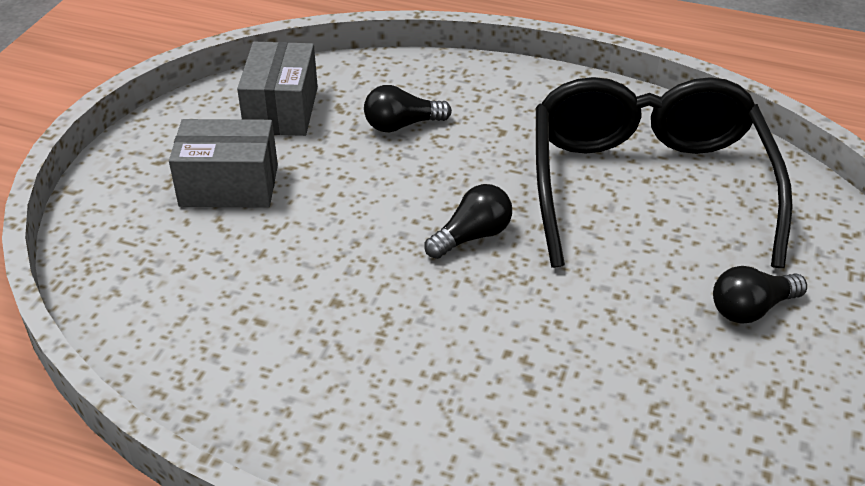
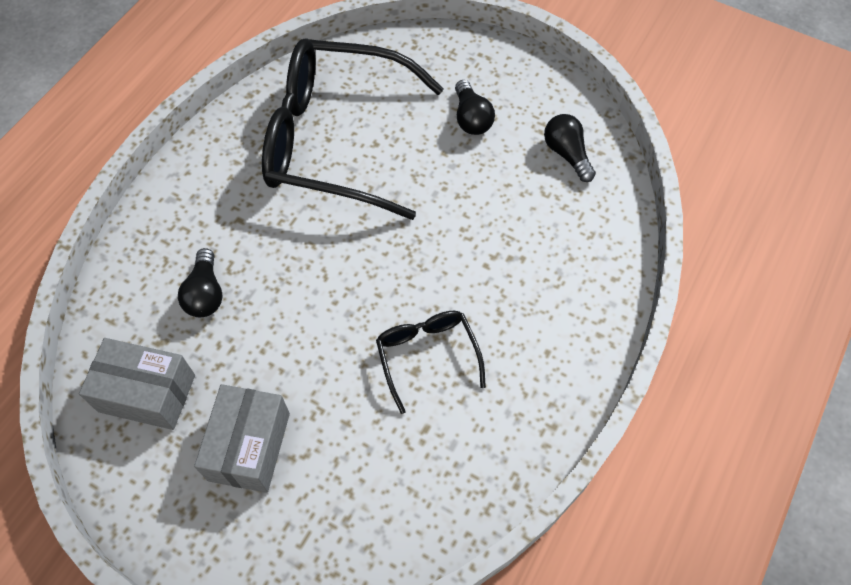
camera: 80 degrees left, 20 degrees up
black light bulb [425,184,512,259] -> black light bulb moved to [544,114,596,182]
none -> black glasses [376,311,486,414]

